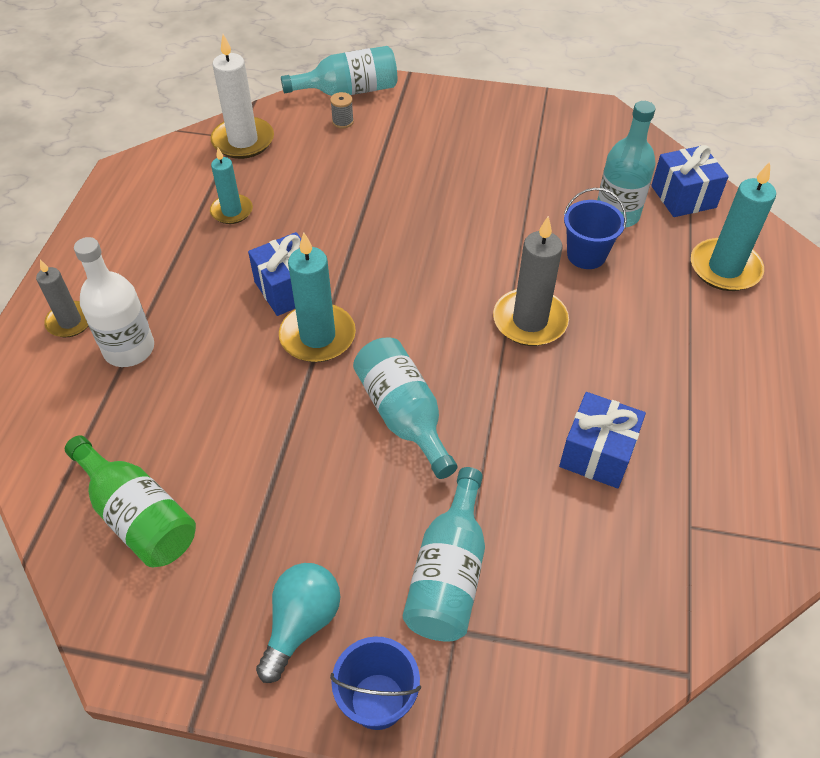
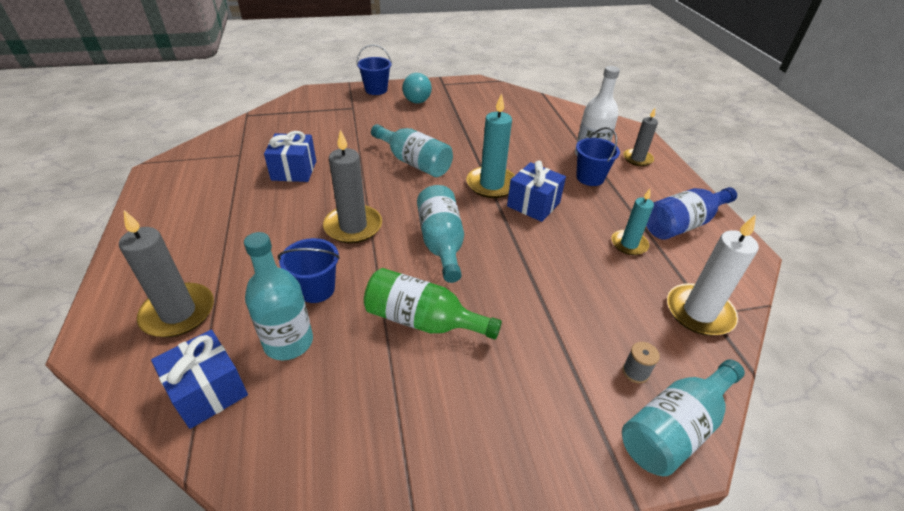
camera: 155 degrees right, 10 degrees down
green bottle [65,435,196,567] -> green bottle moved to [364,268,502,340]
turquoise bottle [403,467,485,642] -> turquoise bottle moved to [417,185,464,283]
turquoise candle [691,162,776,291] -> grey candle [119,210,214,337]
none -> blue bucket [576,127,620,186]
none -> blue bottle [646,187,737,240]

